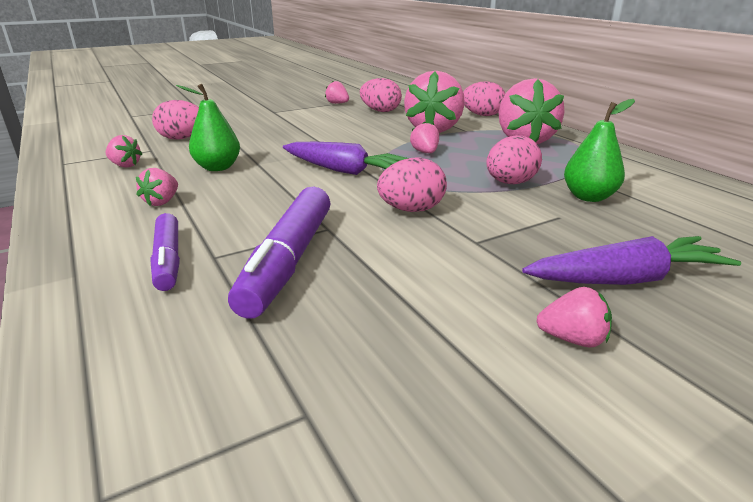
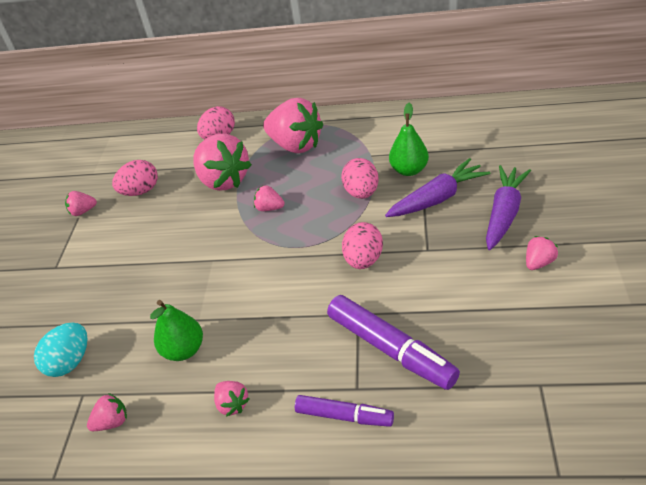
camera: 50 degrees left, 15 degrees up
pink egg [152,100,199,140] -> turquoise egg [34,322,87,377]
purple carrot [283,142,408,175] -> purple carrot moved to [385,158,490,217]

